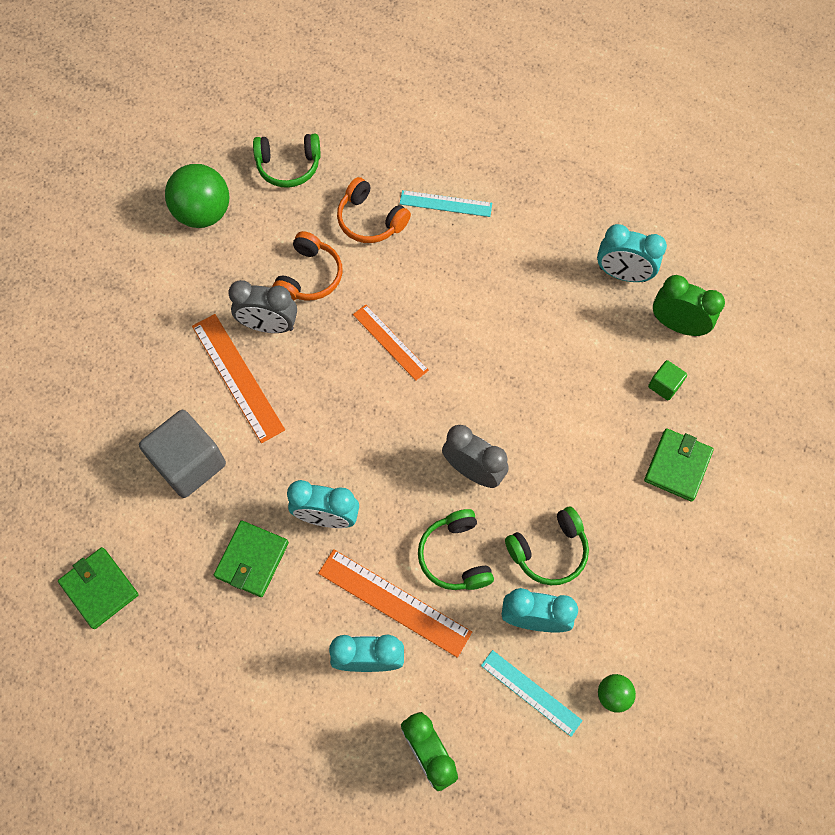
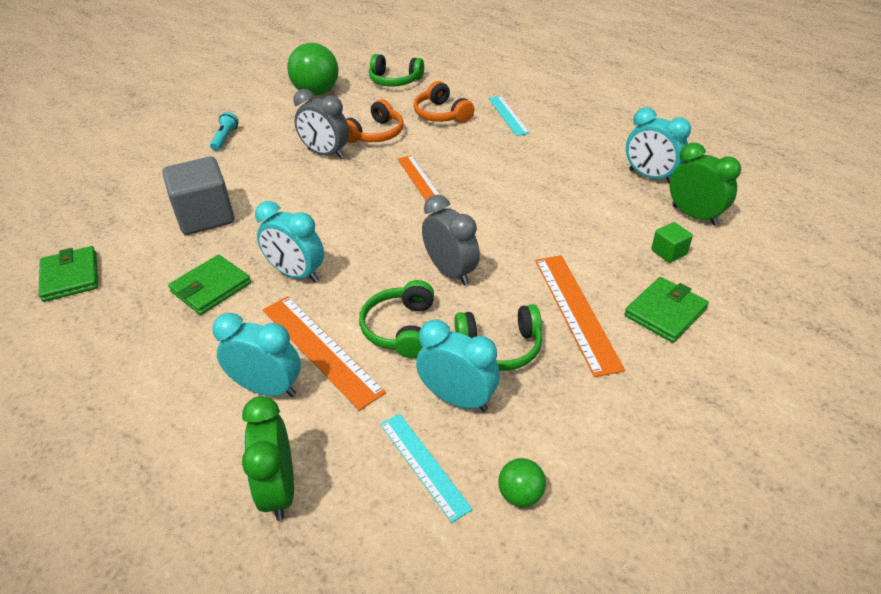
camera: 20 degrees right, 25 degrees down
orange ruler [192,314,285,443] -> orange ruler moved to [535,255,625,377]
turquoise ruler [400,190,492,217] -> turquoise ruler turned 45 degrees clockwise [488,96,530,136]
none -> turquoise flashlight [210,112,239,151]

